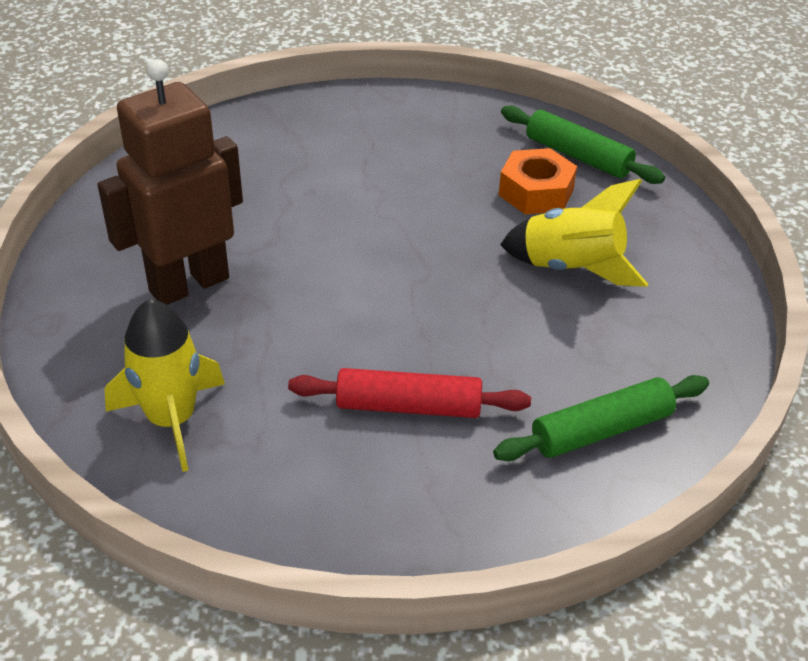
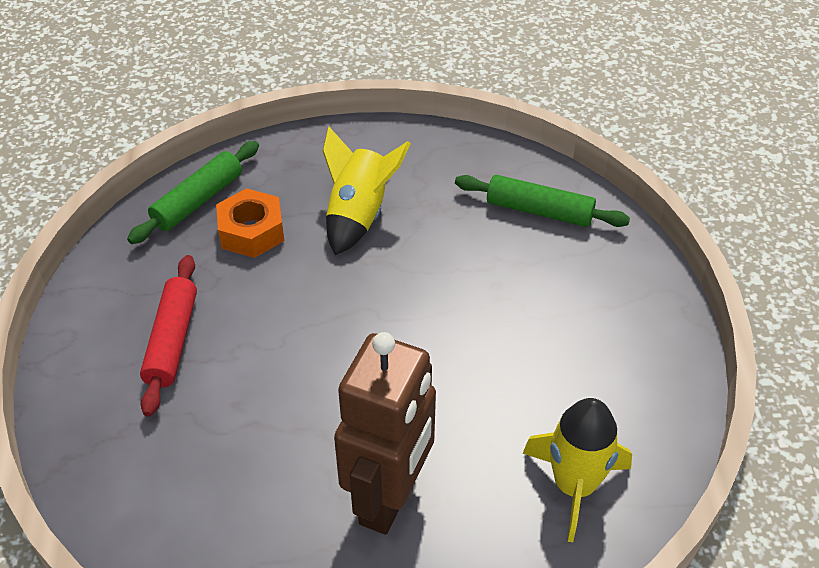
camera: 90 degrees left, 5 degrees up
brown robot [98,59,243,305] -> brown robot turned 120 degrees counterclockwise [334,332,436,535]
red rolling pin [288,368,531,418] -> red rolling pin moved to [140,255,197,417]
green rolling pin [493,375,709,461] -> green rolling pin turned 45 degrees counterclockwise [455,175,630,227]

